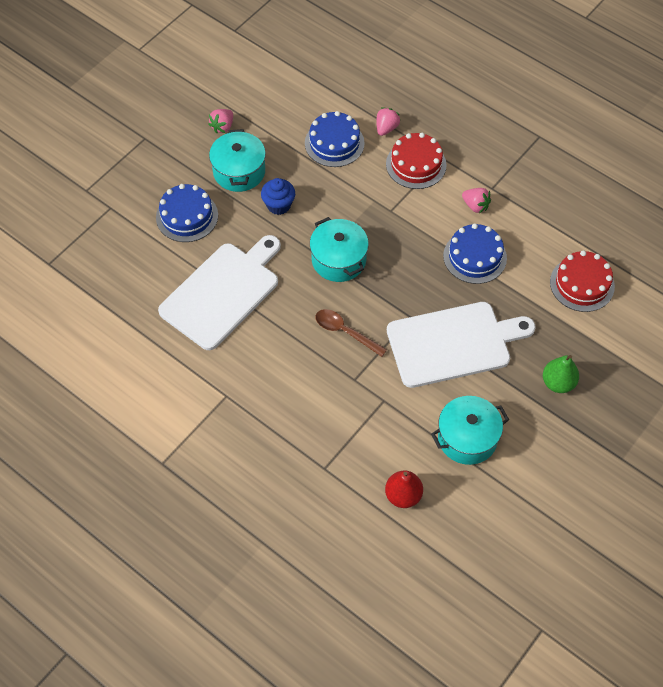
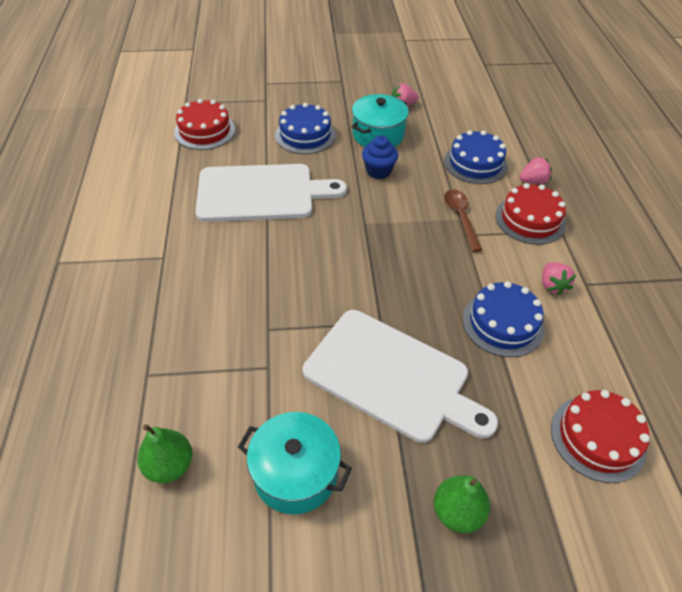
camera: 45 degrees right, 10 degrees down
turquoise pot [310,217,369,282] -> none
brown spoon [316,309,387,357] -> brown spoon moved to [444,189,482,252]
red pear [385,470,423,508] -> green pear [137,424,192,483]
none -> red cake [174,99,235,150]

